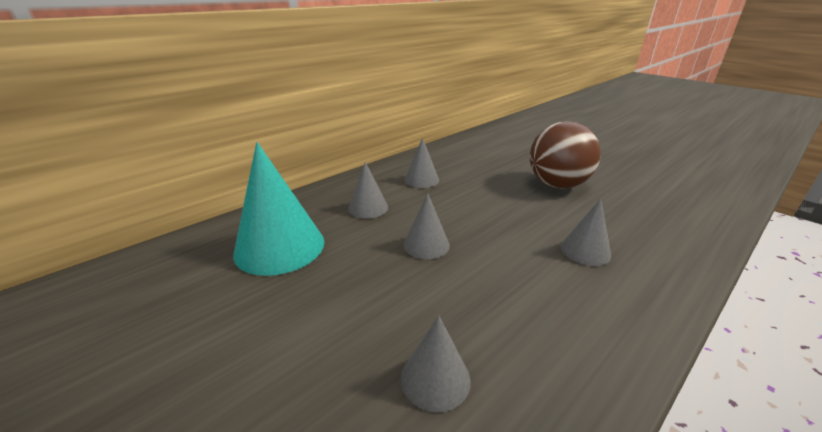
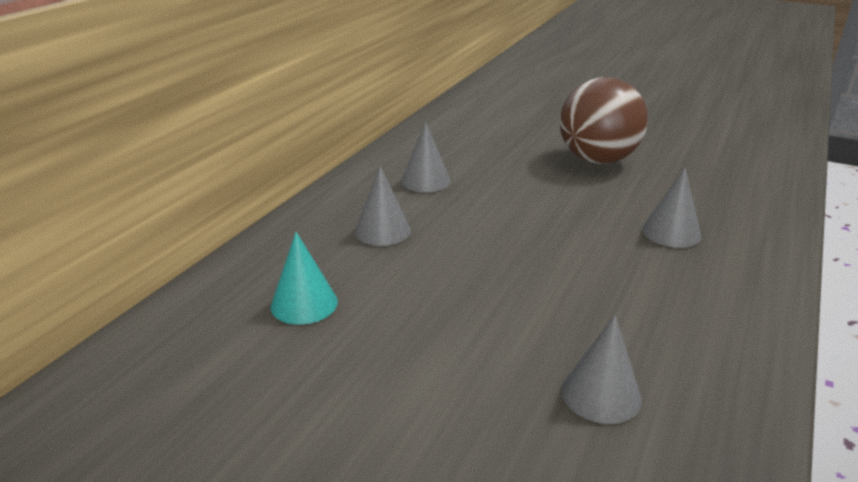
camera: 20 degrees left, 0 degrees up
turquoise cone [233,142,324,276] -> turquoise cone [271,232,338,325], size x0.53
grey cone [403,194,450,259] -> none

